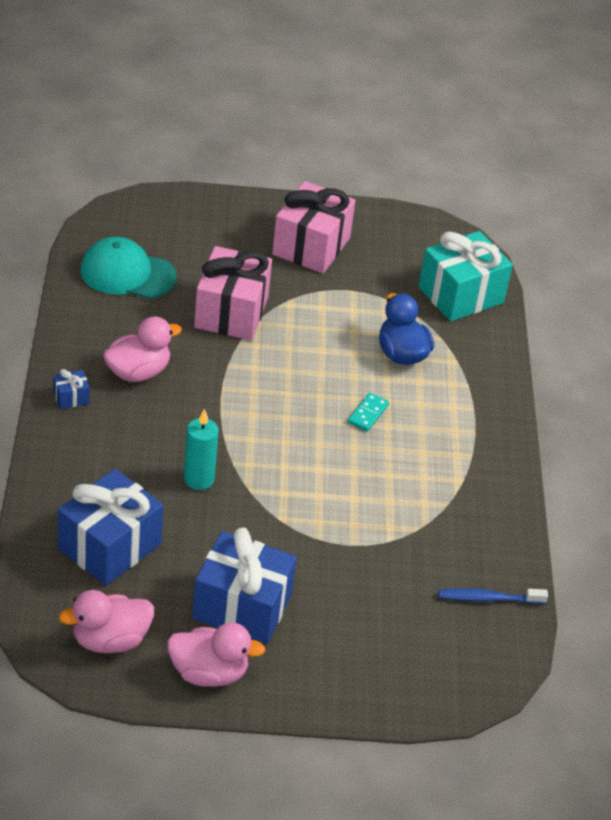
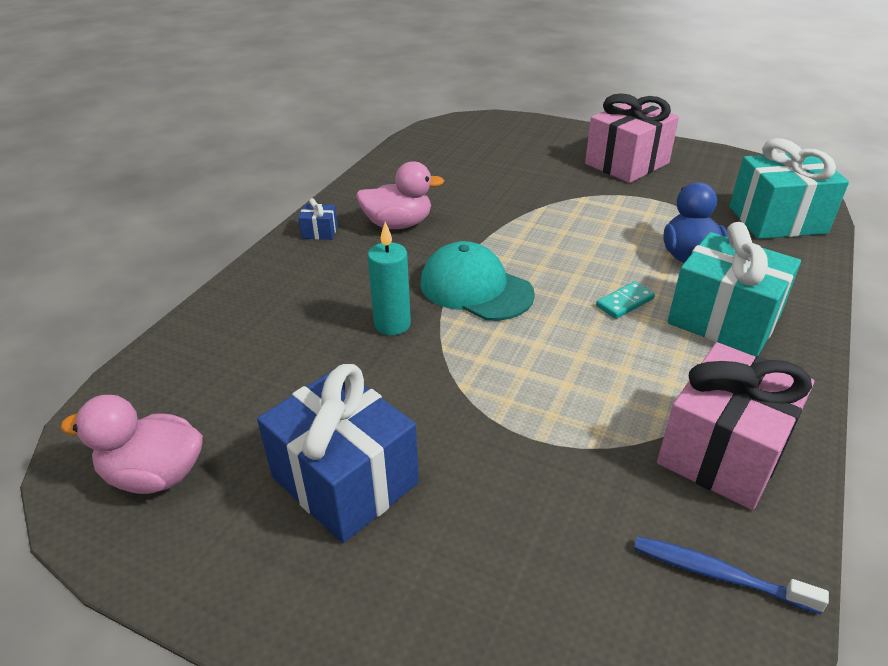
camera: 30 degrees right, 5 degrees down
blue gift [58,469,163,586] -> none
turquoise cap [80,237,177,299] -> turquoise cap moved to [420,241,535,321]
pink duck [167,622,266,687] -> none
pink gift [194,246,272,340] -> pink gift moved to [657,342,814,510]
none -> turquoise gift [667,222,801,357]

